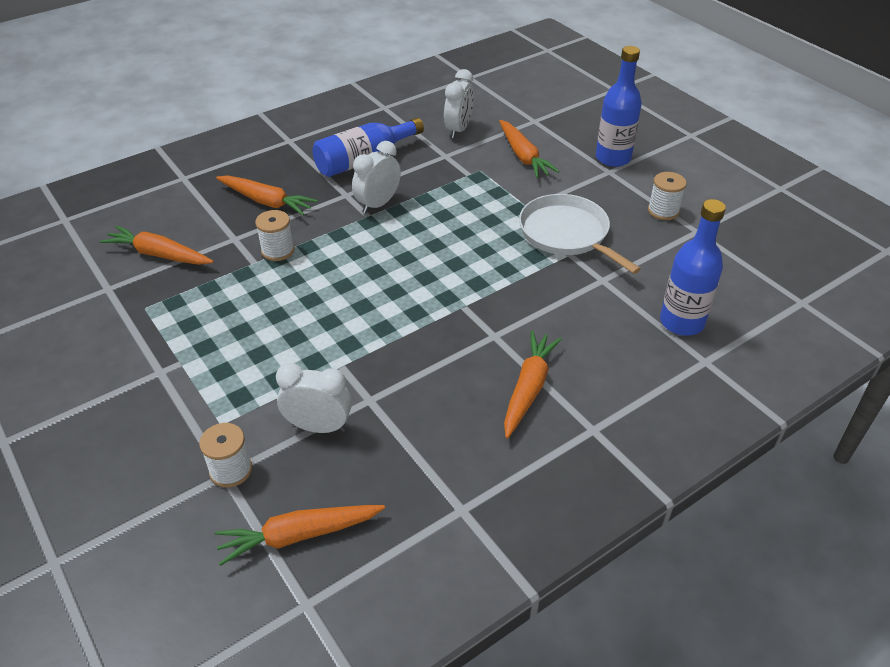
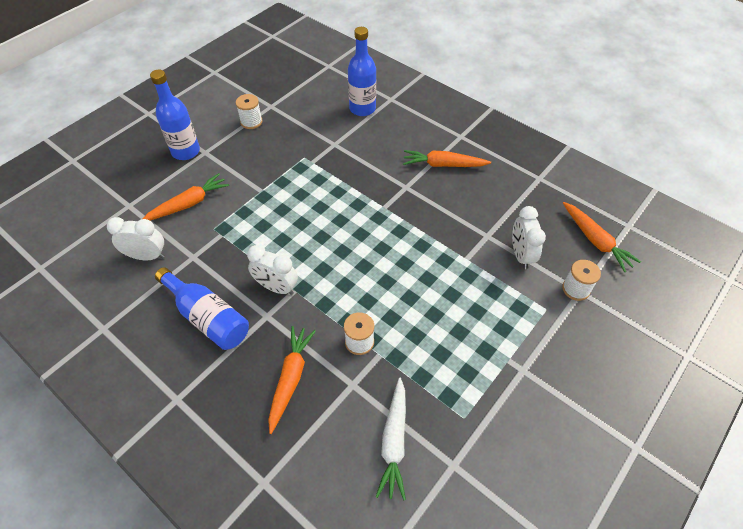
camera: 105 degrees left, 10 degrees up
orange carrot [100,226,214,265] -> white carrot [376,378,406,501]
white pan [519,194,641,274] -> none

